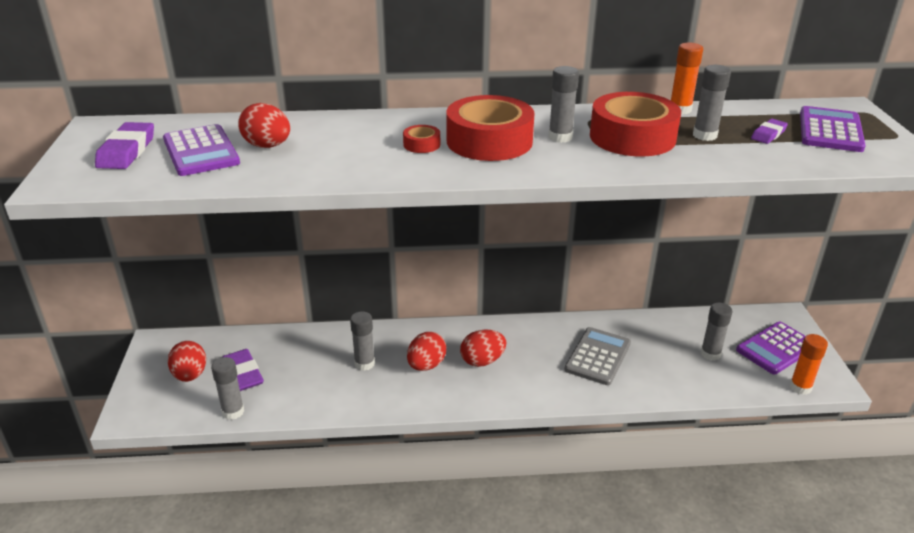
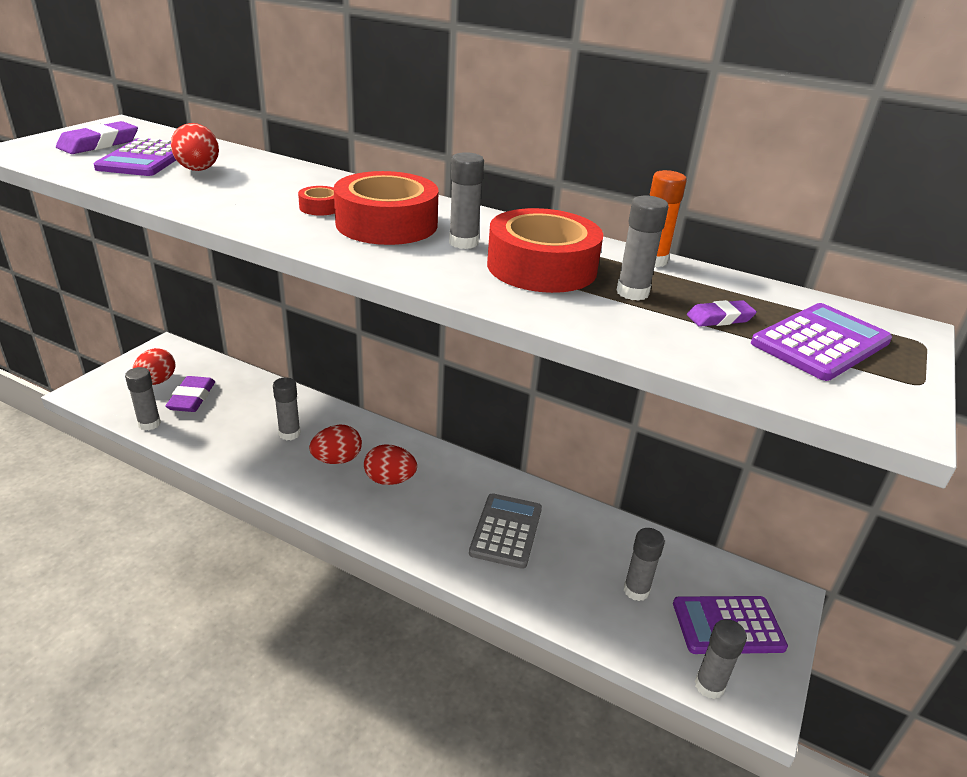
camera: 30 degrees right, 0 degrees up
grey calculator [564,327,631,385] -> grey calculator turned 45 degrees counterclockwise [469,493,542,569]
orange glue stick [790,334,828,395] -> grey glue stick [695,619,747,699]

